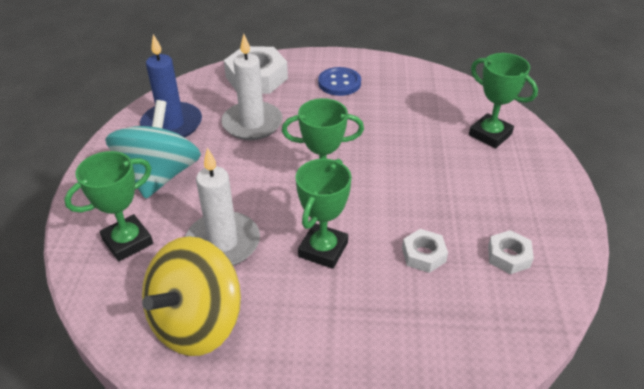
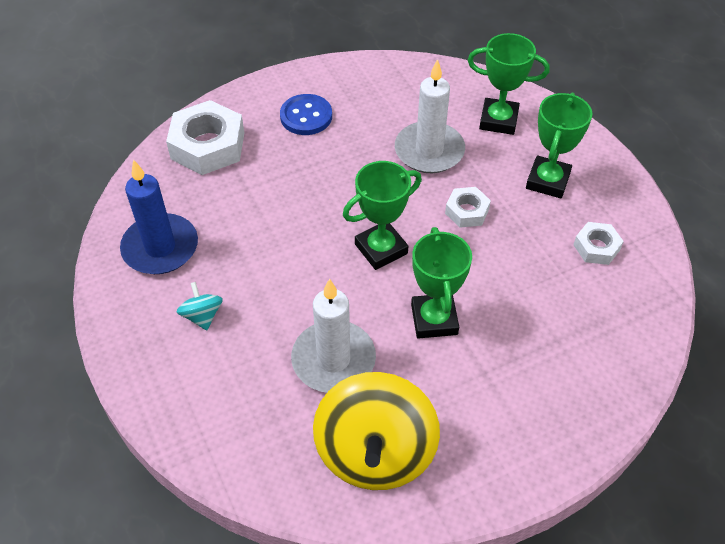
camera: 30 degrees left, 10 degrees up
green trophy [64,151,153,261] -> green trophy moved to [526,93,592,198]
turquoise spinning top [105,100,201,199] -> turquoise spinning top [177,282,223,330], size x0.42
white candle [221,34,283,140] -> white candle moved to [395,59,465,173]
white nut [402,229,448,273] -> white nut moved to [445,187,491,228]

